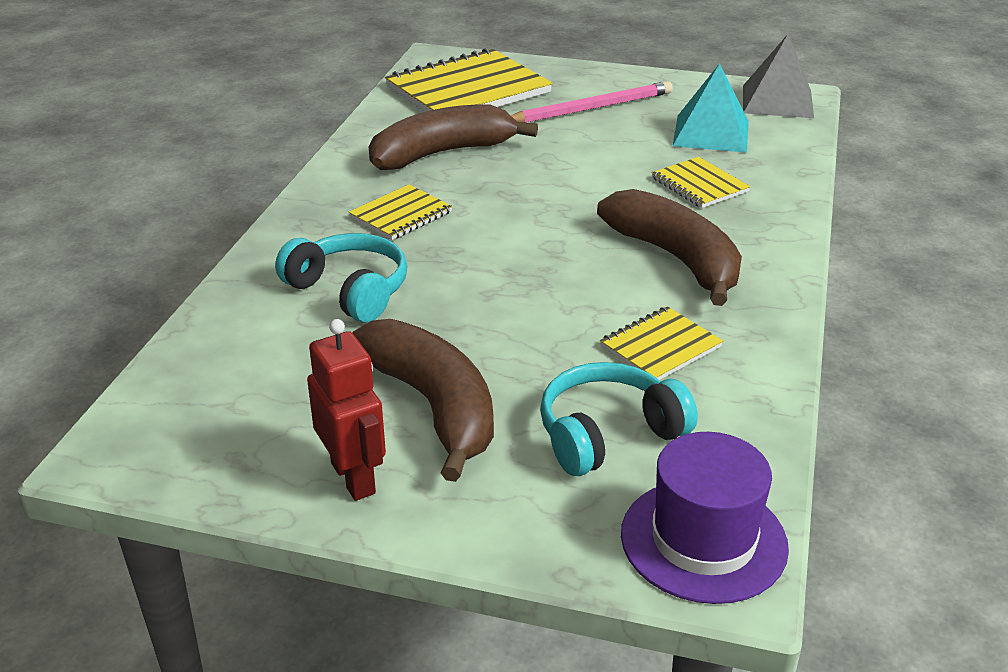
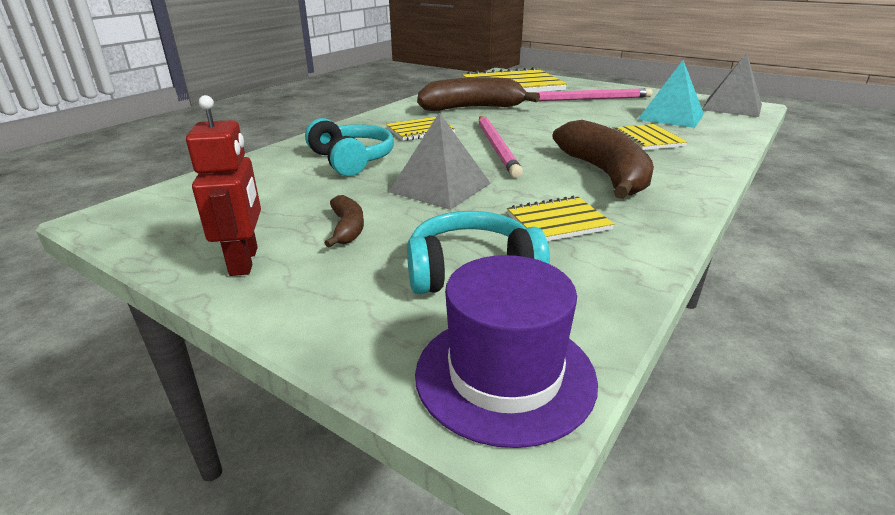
camera: 20 degrees right, 5 degrees down
brown banana [352,319,494,482] -> brown banana [325,195,364,248], size x0.47
none -> grey pyramid [389,112,491,210]
none -> pink pencil [479,116,523,178]

